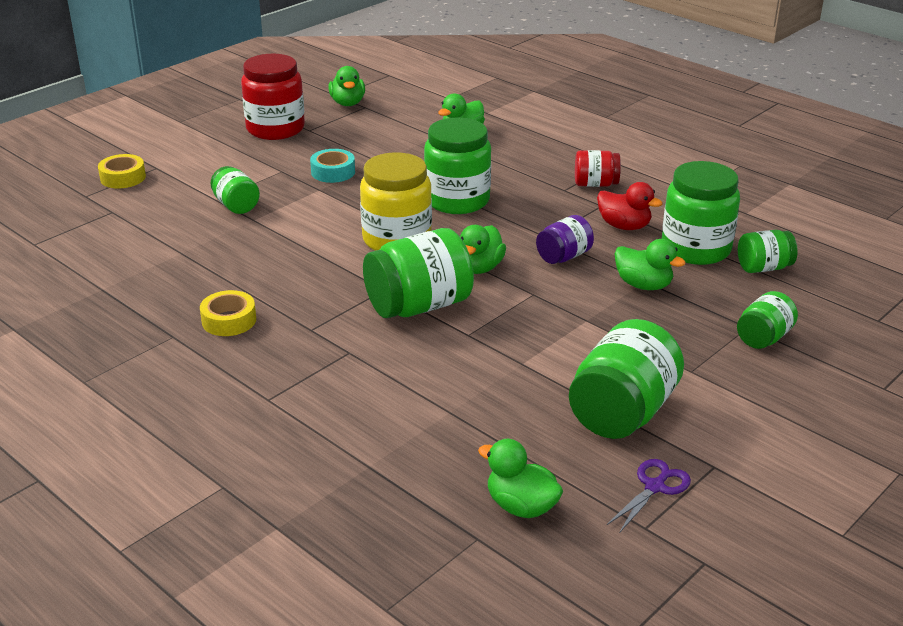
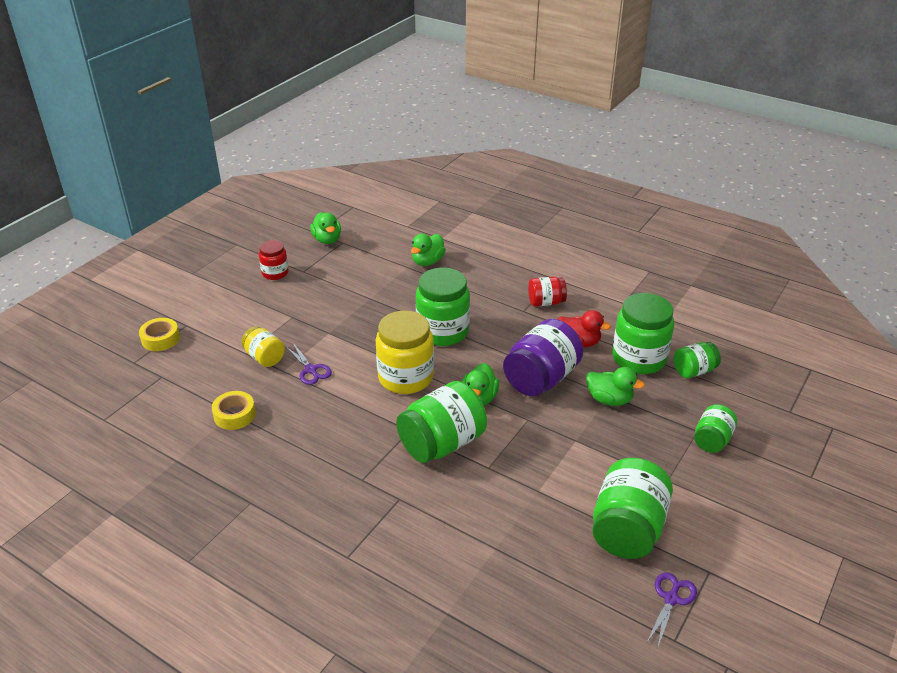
camera: 10 degrees left, 5 degrees up
yellow tape [200,290,256,336] -> yellow tape moved to [212,391,256,430]
green jar [210,166,260,214] -> yellow jar [241,326,285,367]
red jar [241,54,305,140] -> red jar [259,240,289,280], size x0.56
turquoise tape [310,149,355,183] -> none
green duck [478,439,563,518] -> none
purple jar [536,215,594,264] -> purple jar [503,319,583,396], size x1.80
none -> purple scissors [286,343,332,385]

